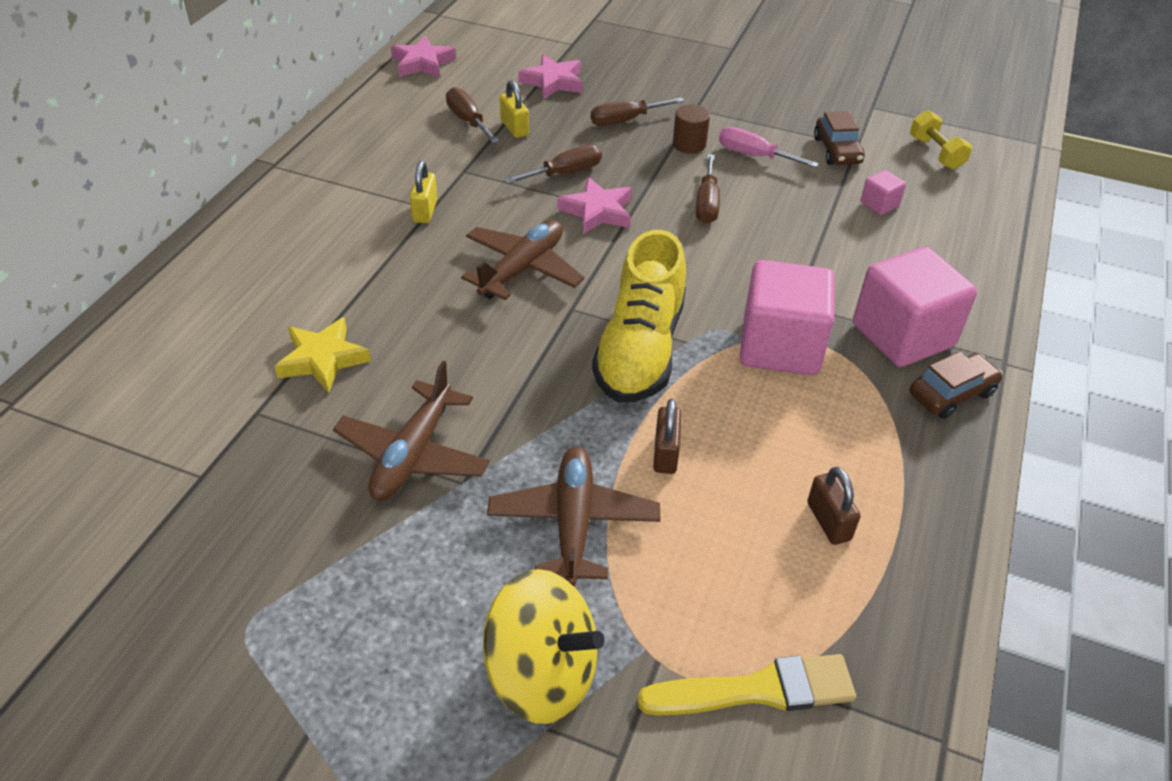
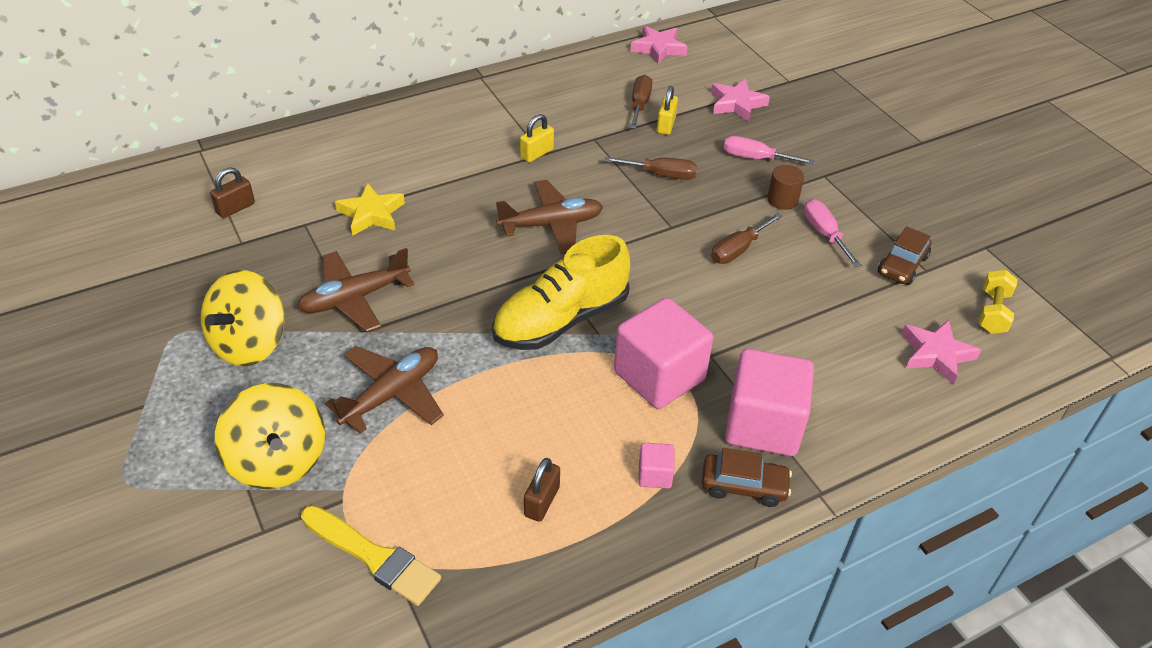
camera: 40 degrees right, 0 degrees up
pink star [557,177,632,235] -> pink star moved to [902,320,981,385]
brown screwdriver [591,97,684,126] -> pink screwdriver [724,136,815,165]
brown padlock [653,399,682,474] -> brown padlock moved to [210,167,255,218]
pink cube [860,170,906,215] -> pink cube moved to [639,443,675,488]
none -> yellow spinning top [201,270,284,366]

